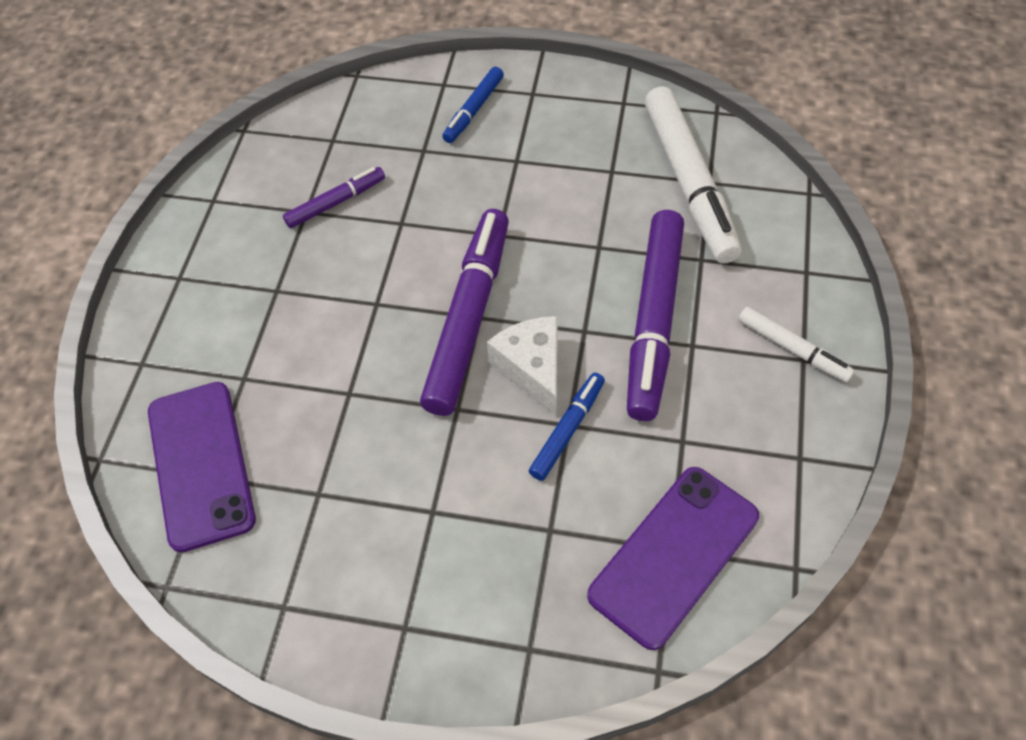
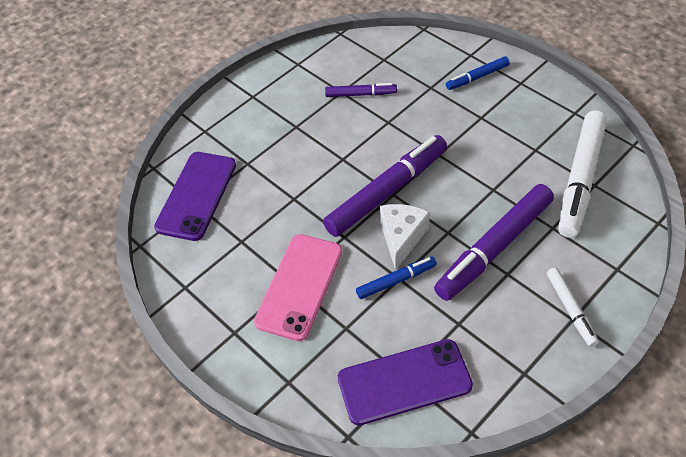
camera: 35 degrees right, 5 degrees down
none -> pink phone [254,234,342,341]

